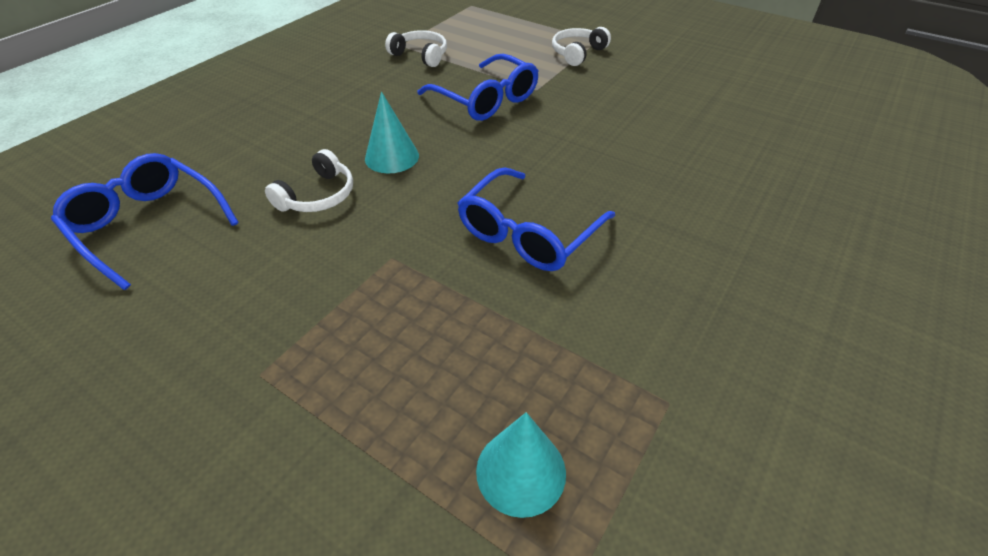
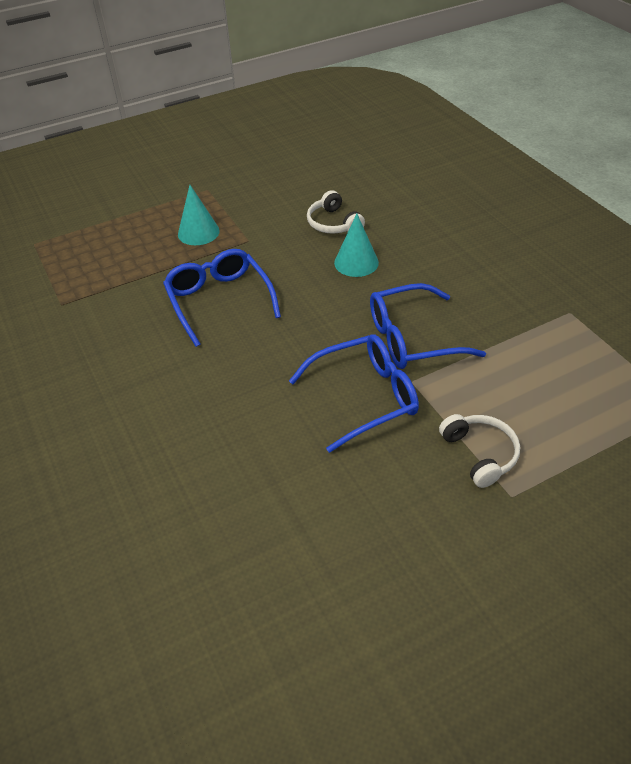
camera: 120 degrees right, 0 degrees up
blue glasses [51,153,239,290] -> blue glasses moved to [289,334,419,453]
white headphones [385,30,447,67] -> none
turquoise cone [476,412,566,518] -> turquoise cone moved to [178,185,220,245]

